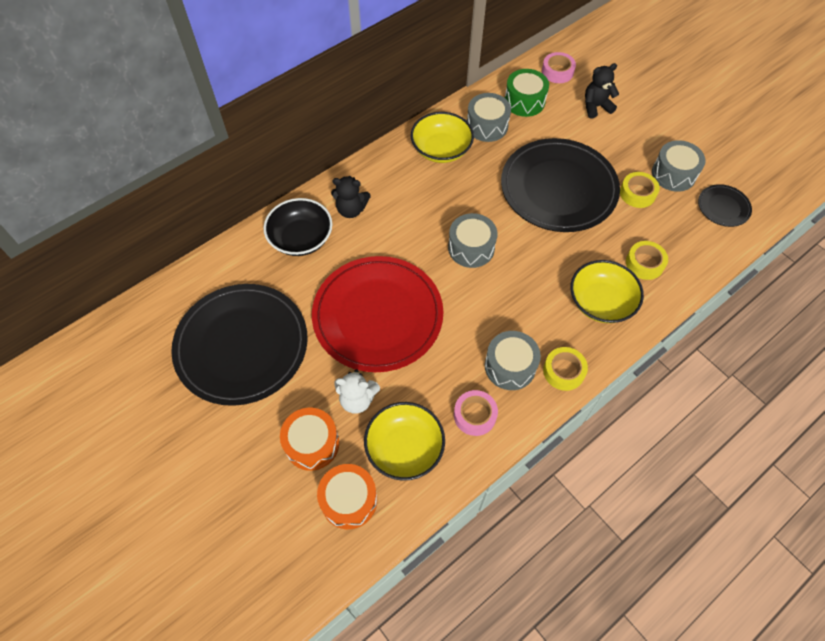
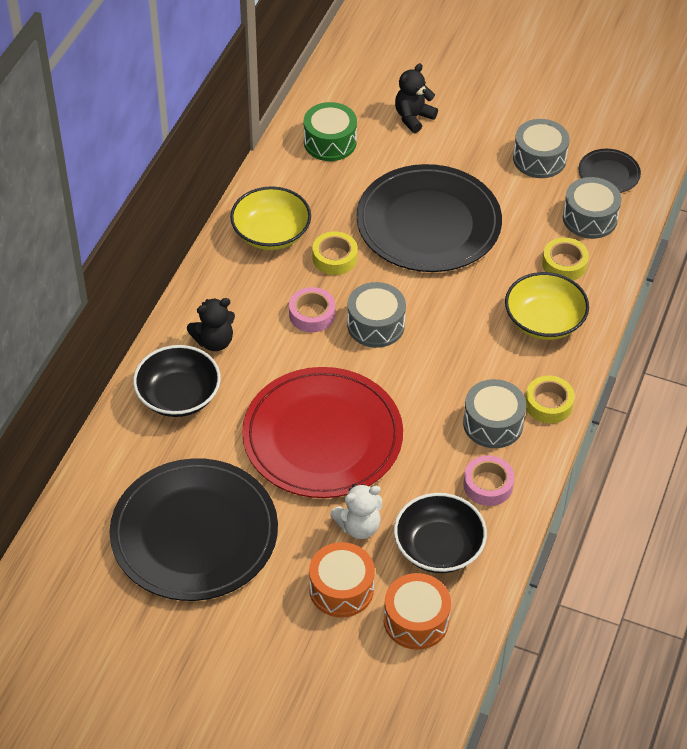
camera: 30 degrees left, 10 degrees down
yellow bowl [364,402,445,481] -> black bowl [394,493,487,573]
grey drum [467,93,511,142] -> grey drum moved to [563,177,622,239]
pink tape [542,52,576,83] -> pink tape moved to [289,287,335,333]
yellow tape [620,172,660,208] -> yellow tape moved to [312,231,358,275]

